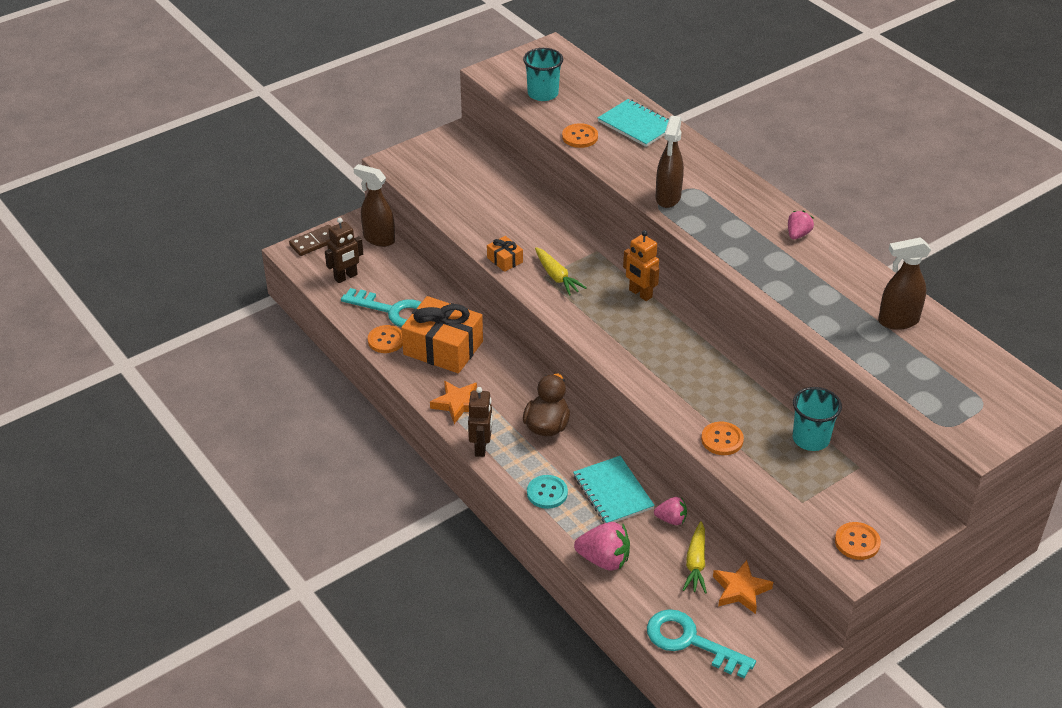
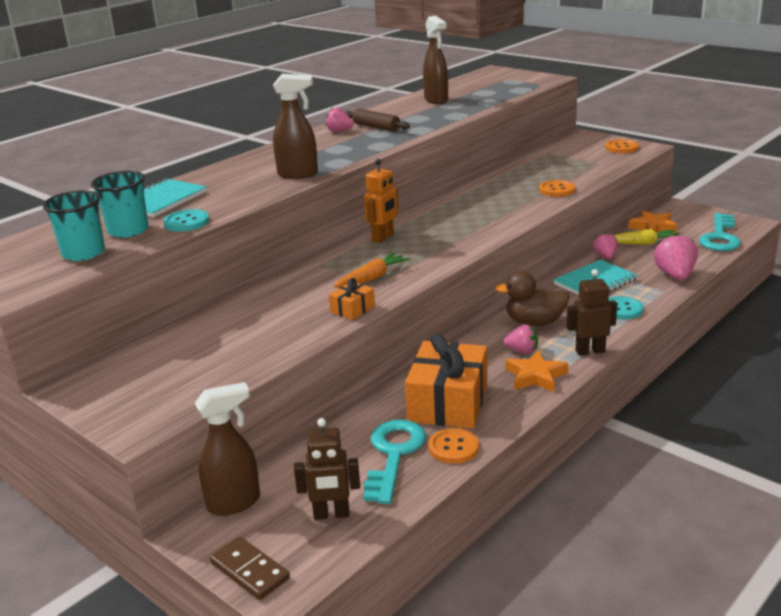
camera: 100 degrees left, 15 degrees down
brown robot [325,218,363,283] -> brown robot turned 135 degrees clockwise [294,418,360,520]
brown spray bottle [353,164,395,247] -> brown spray bottle turned 135 degrees counterclockwise [195,382,260,516]
yellow carrot [535,247,587,296] -> orange carrot [334,252,410,287]
orange button [562,123,598,148] -> turquoise button [163,209,209,232]
turquoise cup [793,387,842,451] -> turquoise cup moved to [91,171,149,238]
none -> brown rolling pin [345,109,410,132]
none -> pink strawberry [504,325,538,354]

